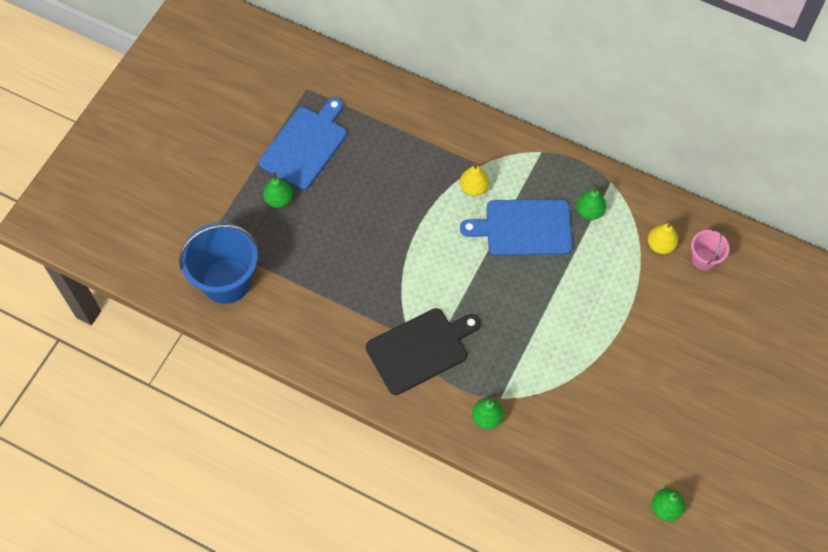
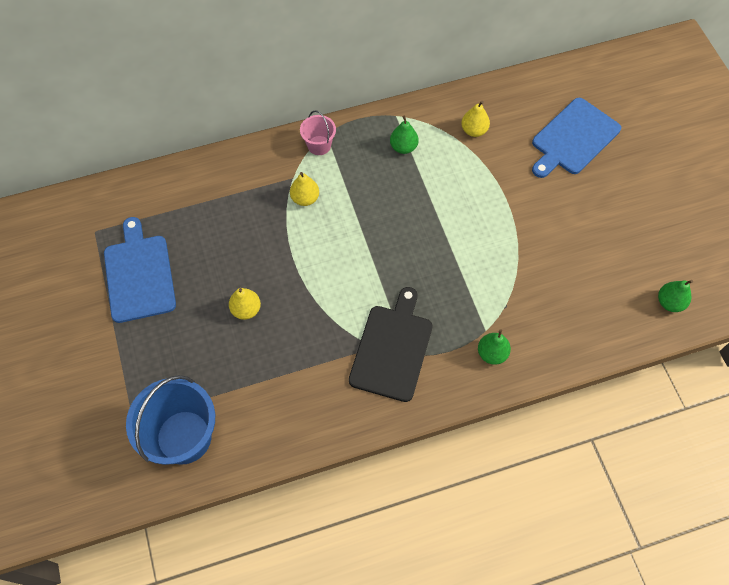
camera: 45 degrees left, 0 degrees up
green pear [263,172,293,208] -> none
blue cutting board [460,199,572,256] -> blue cutting board moved to [532,98,621,178]
pink bucket [691,229,729,271] -> pink bucket moved to [300,111,336,155]
none -> yellow pear [229,288,261,320]

